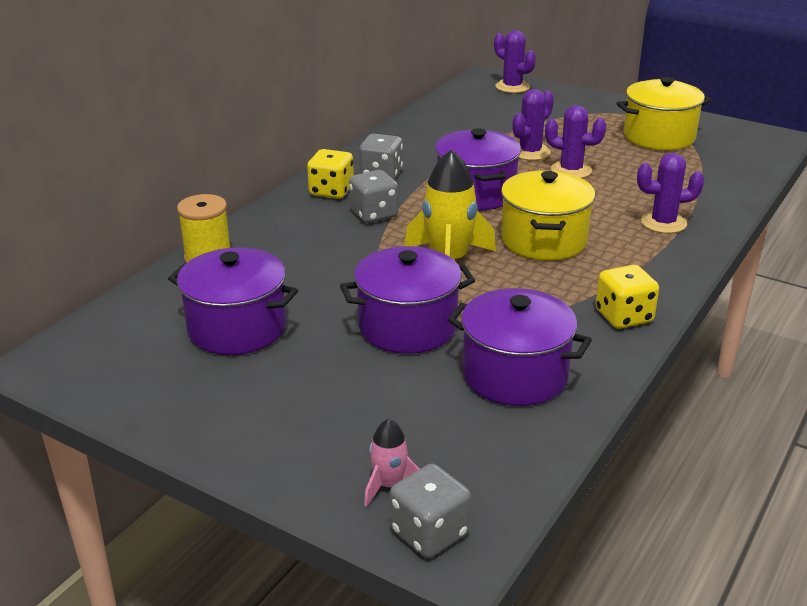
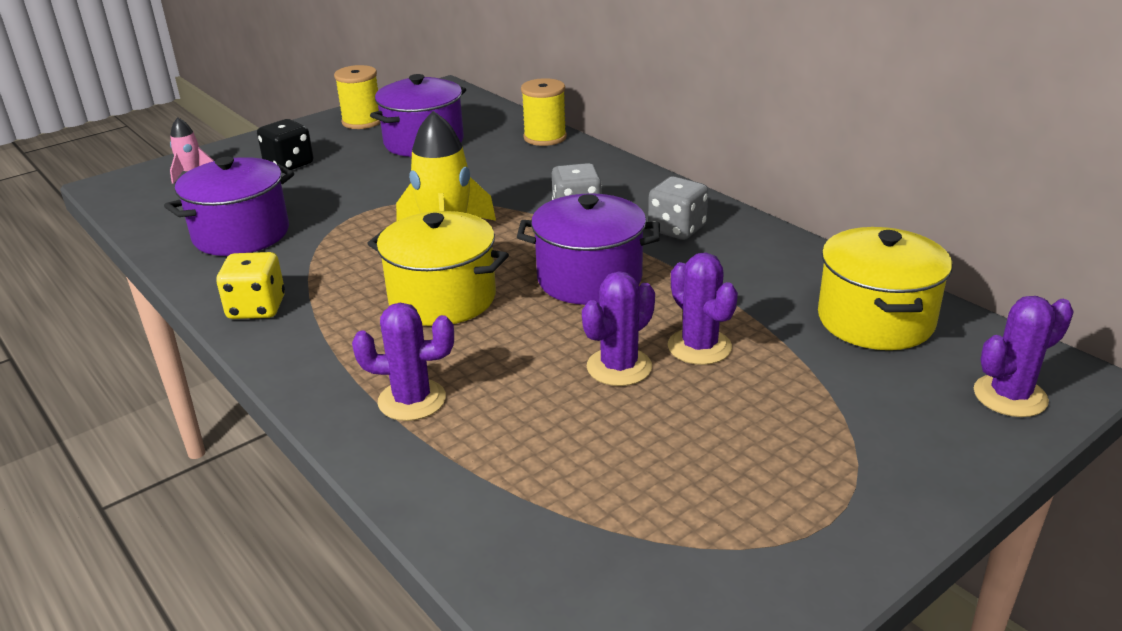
camera: 110 degrees right, 0 degrees up
yellow dice [307,149,354,199] -> none
purple pot [340,246,475,354] -> none
grey dice [390,464,471,558] -> none
yellow pot [616,77,712,150] -> yellow pot moved to [818,227,952,350]
purple cactus [637,153,704,234] -> purple cactus turned 75 degrees clockwise [352,303,454,421]
none -> black dice [257,119,313,170]
none -> yellow spool [334,65,380,129]

